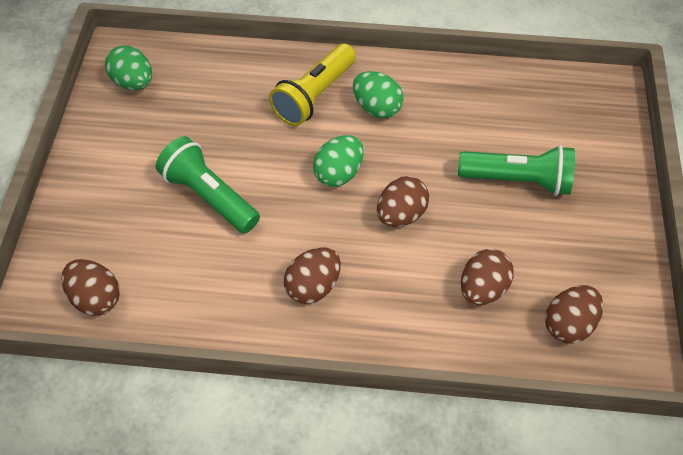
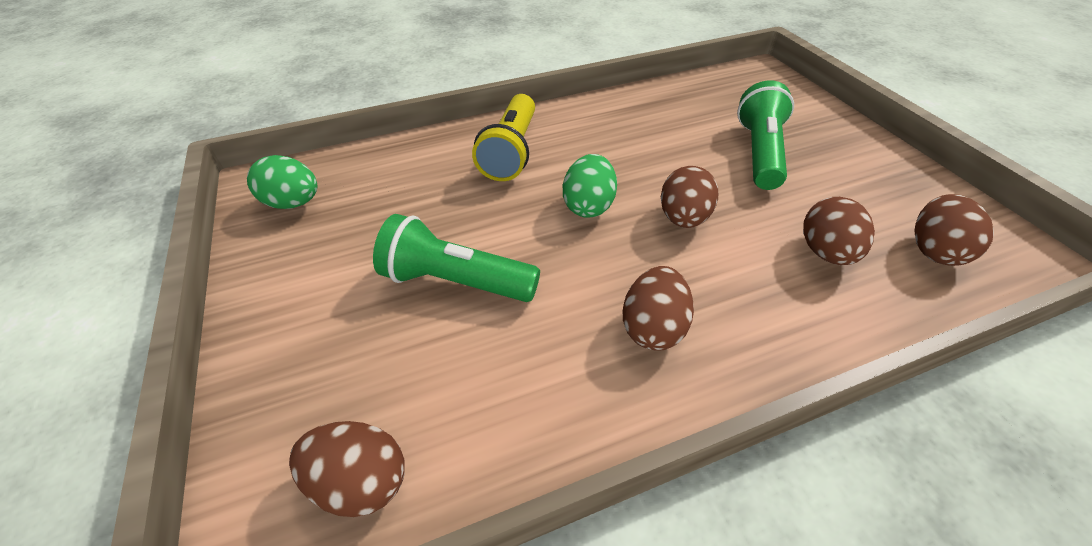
camera: 25 degrees left, 10 degrees down
green egg [353,71,403,119] -> none
green flashlight [458,145,575,196] -> green flashlight turned 60 degrees counterclockwise [737,81,794,190]

